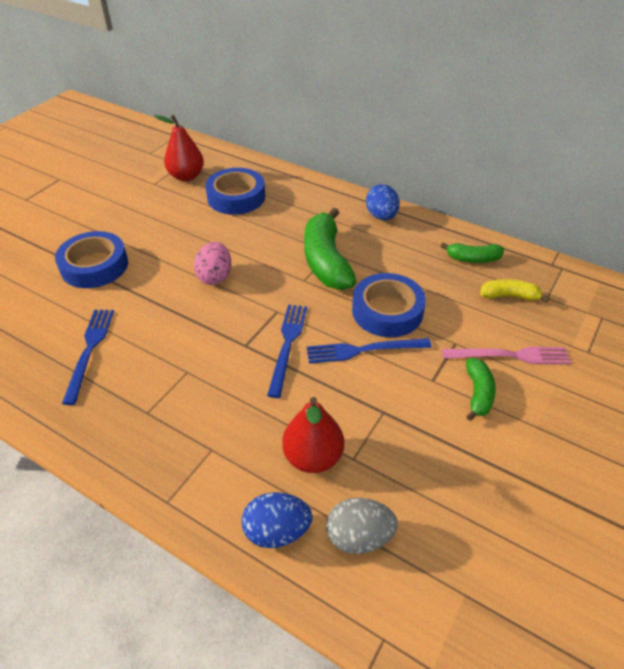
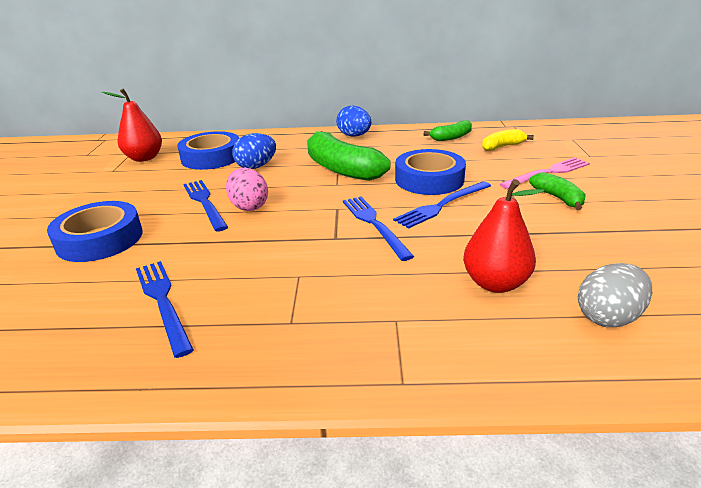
camera: 30 degrees left, 15 degrees down
blue egg [242,492,312,548] -> blue egg moved to [232,133,276,169]
none -> blue fork [183,180,228,232]

